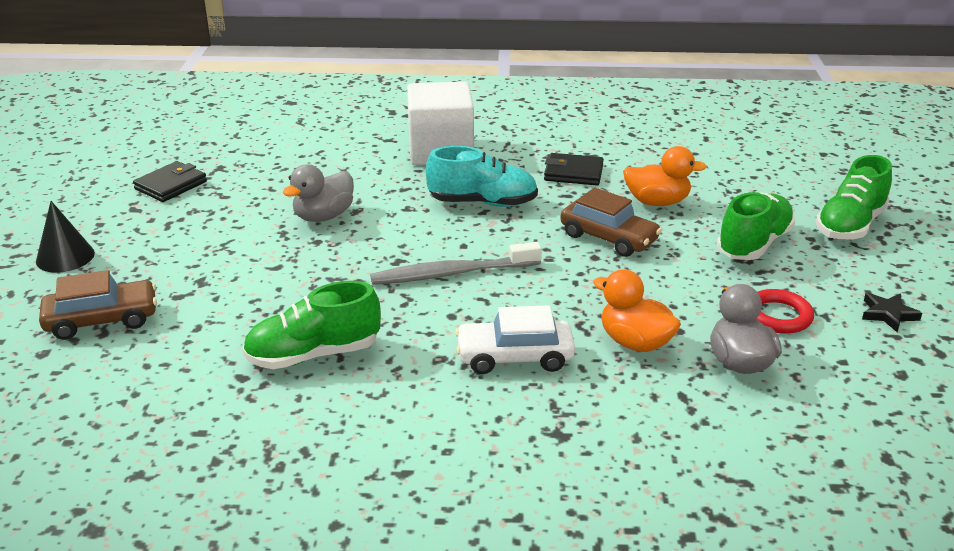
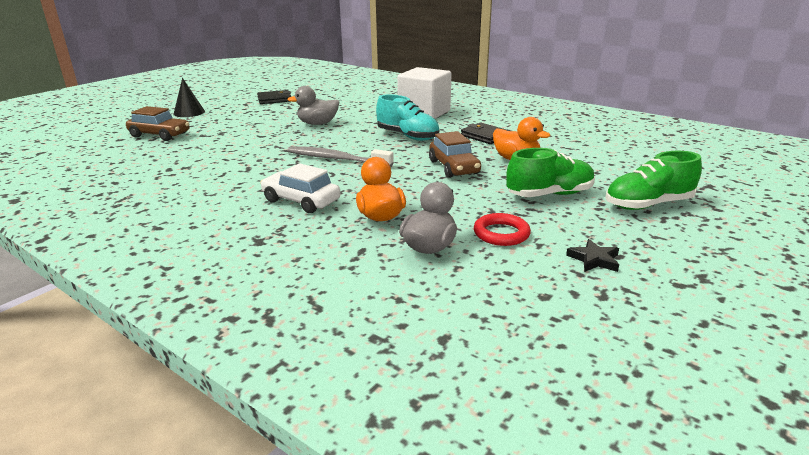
camera: 35 degrees right, 5 degrees down
green shoe [242,281,381,369] -> none

